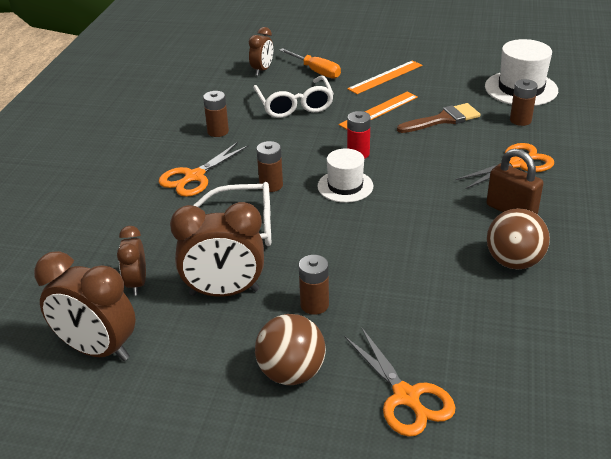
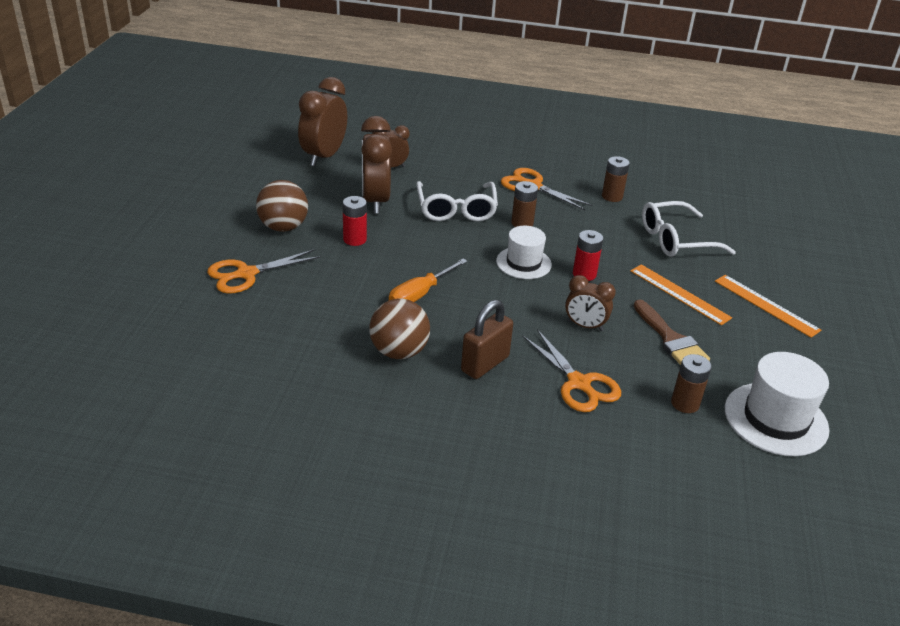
camera: 85 degrees right, 0 degrees up
brown clock [249,27,273,76] -> brown clock moved to [565,275,616,331]
orange screwdriver [279,48,341,79] -> orange screwdriver moved to [389,259,468,302]
brown battery [299,255,329,315] -> red battery [343,196,367,246]

